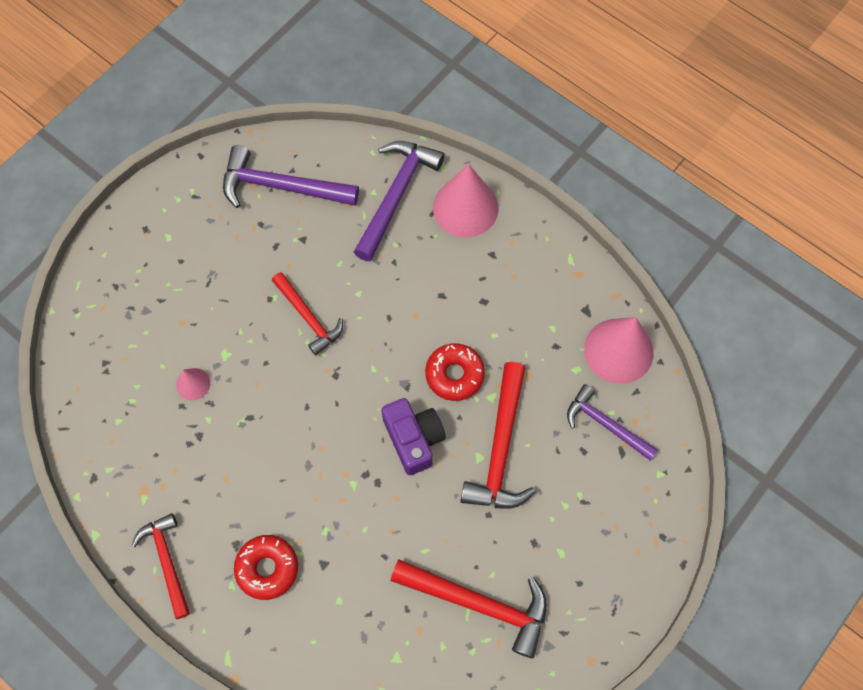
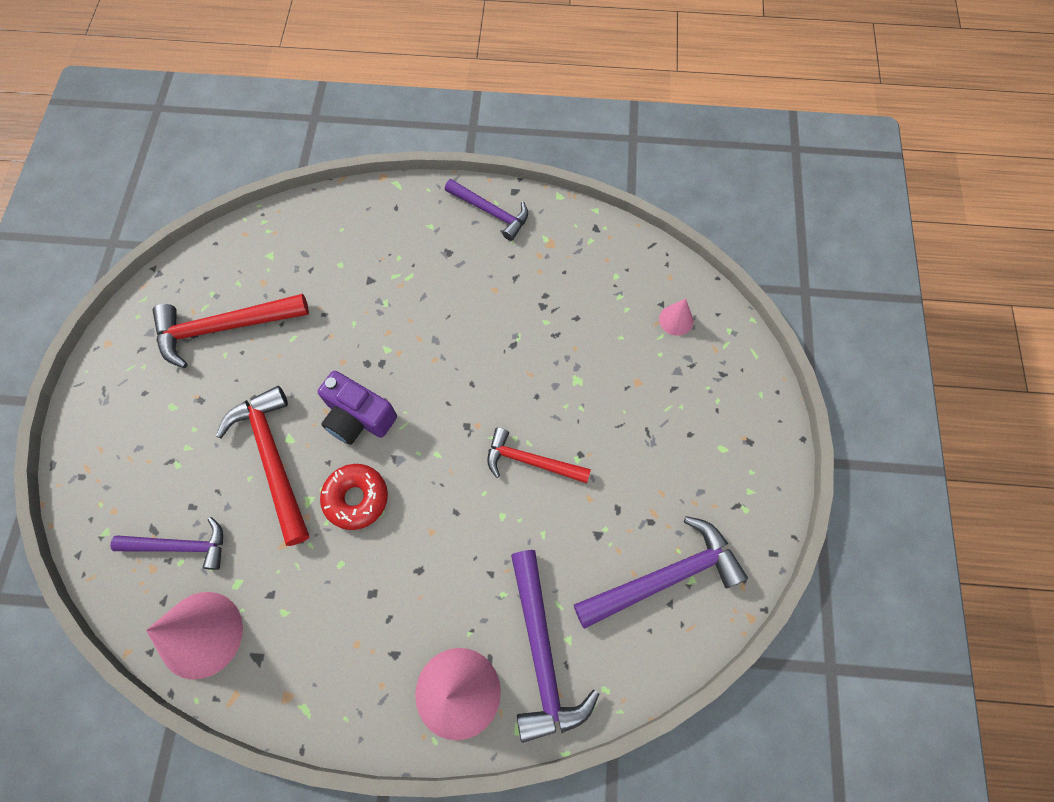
camera: 145 degrees right, 0 degrees up
red hammer [132,513,190,619] -> purple hammer [445,179,528,241]
pink cone [176,368,210,400] -> pink cone moved to [659,299,693,336]
red donut [234,535,298,600] -> none

